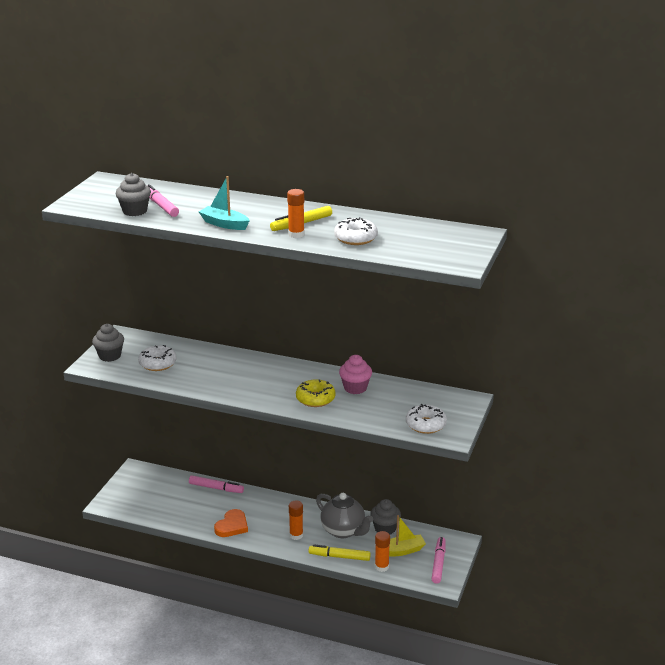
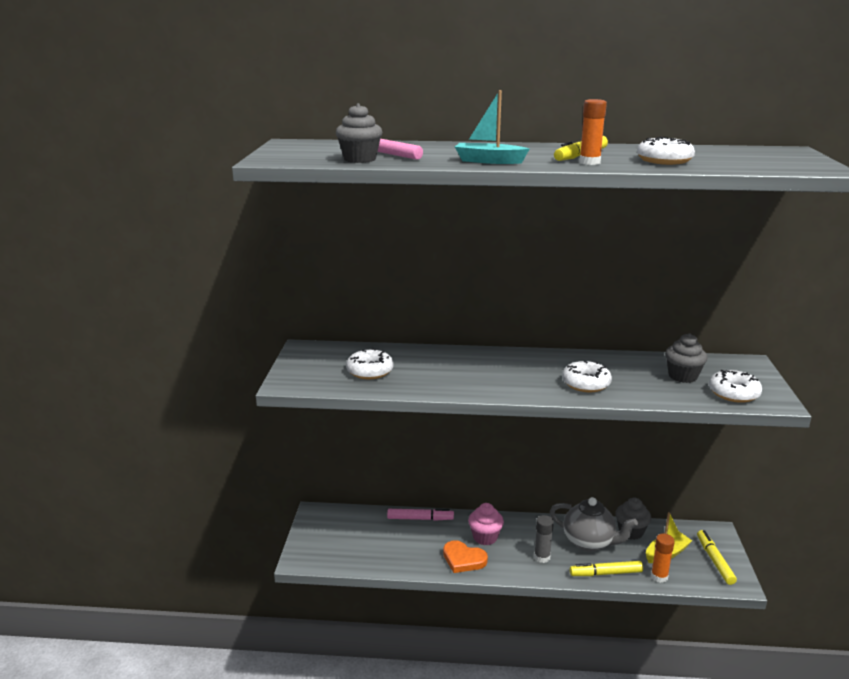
camera: 15 degrees left, 5 degrees down
grey cupcake [92,324,124,362] -> grey cupcake moved to [665,333,707,383]
orange heart [214,509,248,537] -> orange heart turned 105 degrees clockwise [443,540,488,573]
orange glue stick [289,501,303,540] -> grey glue stick [534,515,554,563]
yellow donut [296,379,336,407] -> white donut [562,360,612,392]
pink cupcake [339,355,372,394] -> pink cupcake moved to [468,503,504,545]
pink marker [432,537,446,584] -> yellow marker [697,530,737,585]

